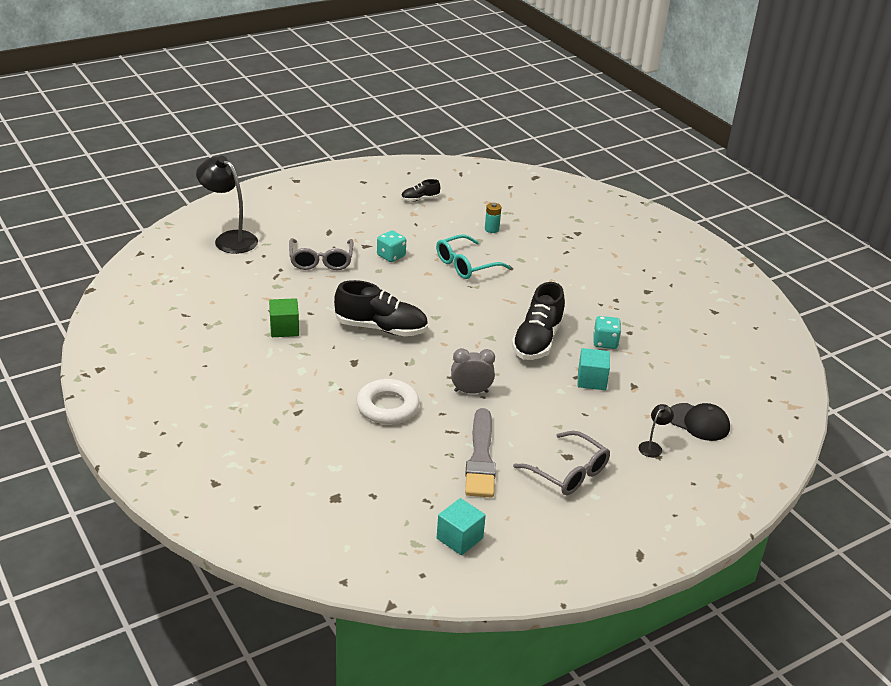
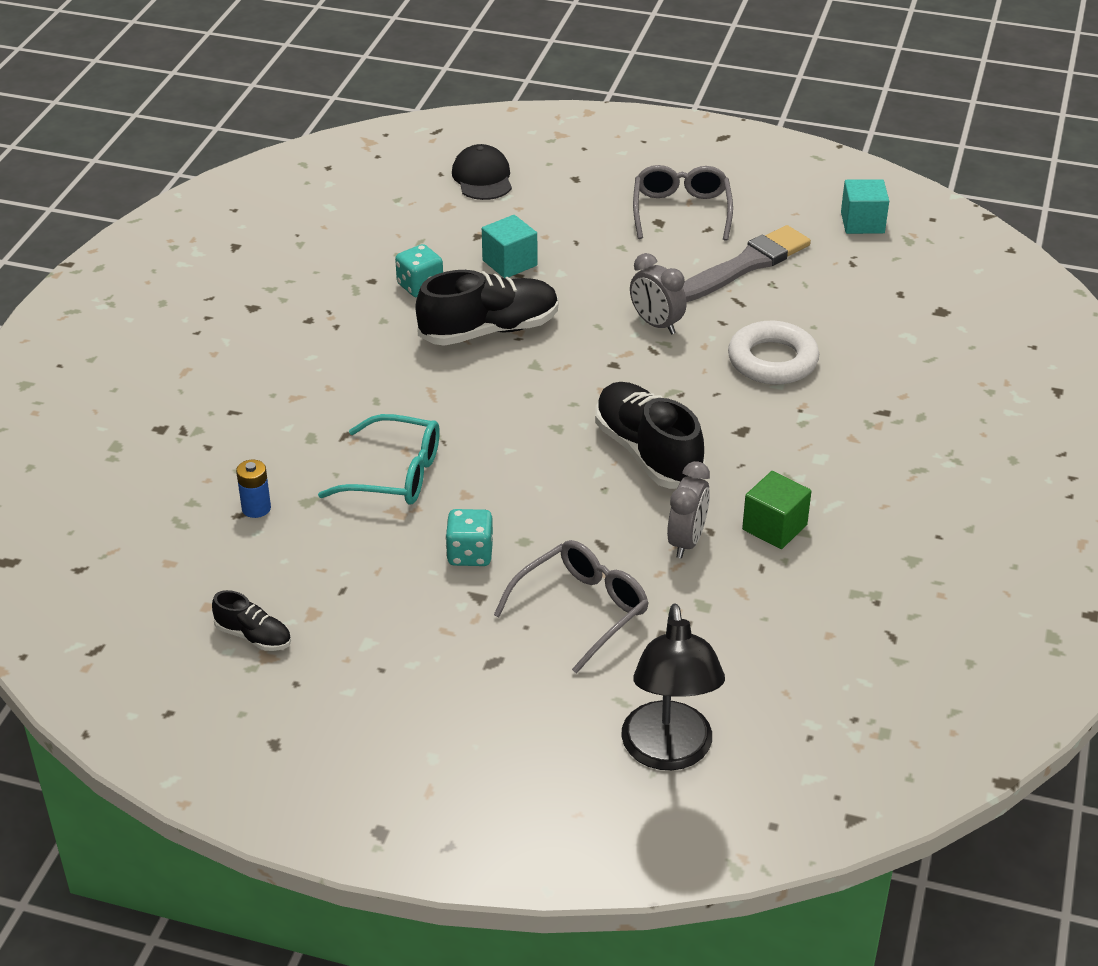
camera: 130 degrees left, 5 degrees up
turquoise battery [485,203,501,233] -> blue battery [236,460,271,518]
black lamp [639,404,674,457] -> none
none -> grey clock [667,461,710,558]

